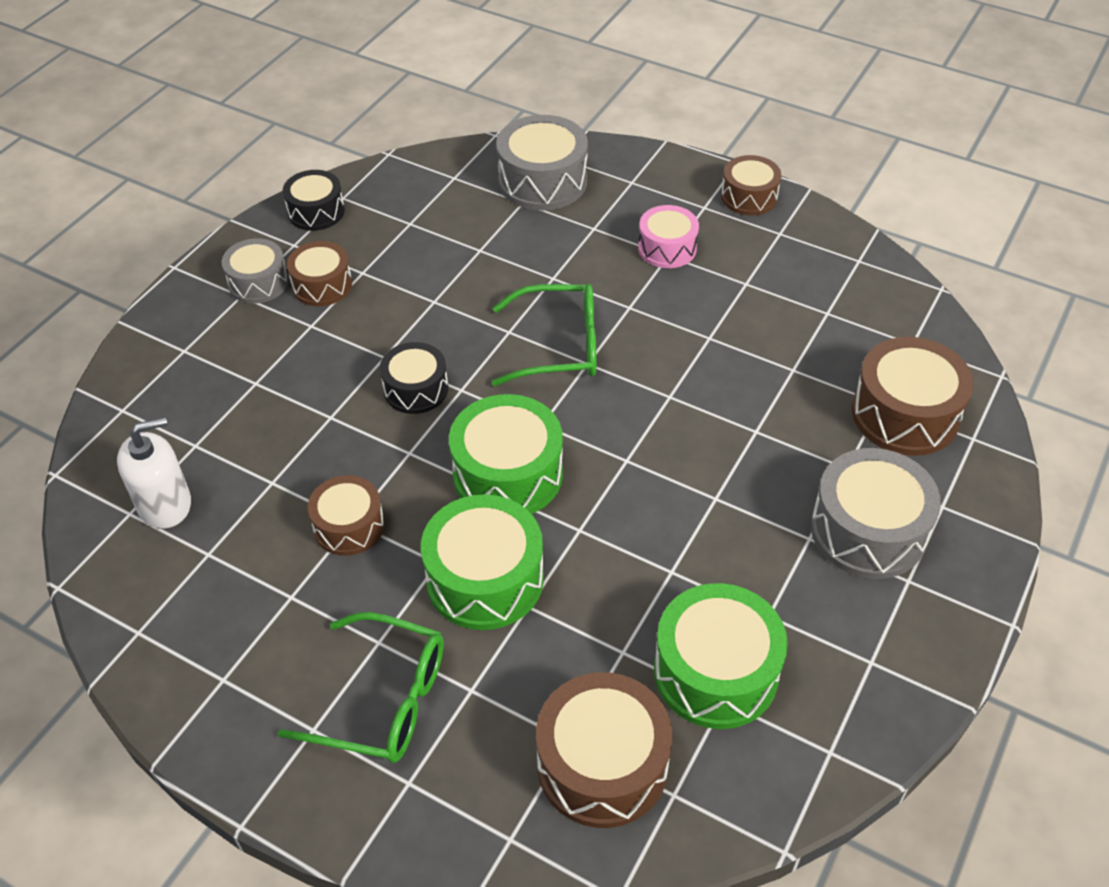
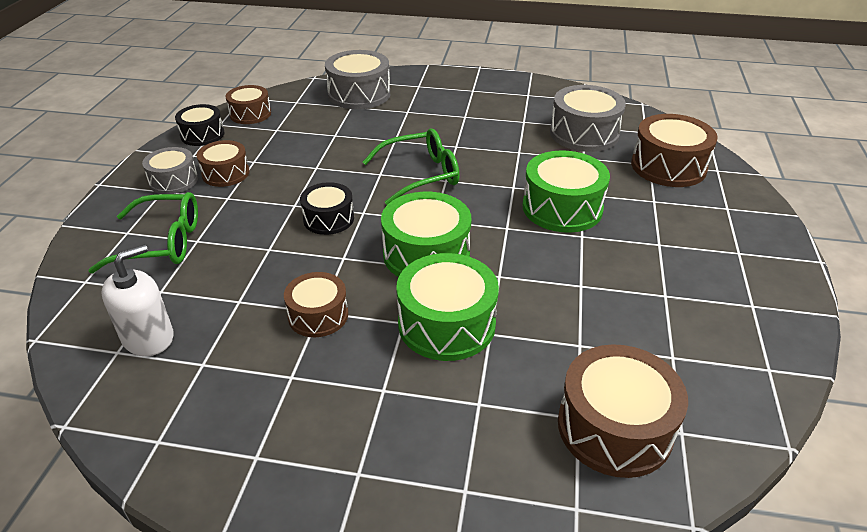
camera: 20 degrees left, 10 degrees down
green glasses [278,612,444,763] -> green glasses moved to [88,192,198,273]
pink drum [638,205,699,268] -> none
green drum [654,583,788,729] -> green drum moved to [523,150,610,233]
brown drum [721,155,781,216] -> brown drum moved to [226,85,271,124]
grey drum [811,448,941,579] -> grey drum moved to [550,85,626,152]

